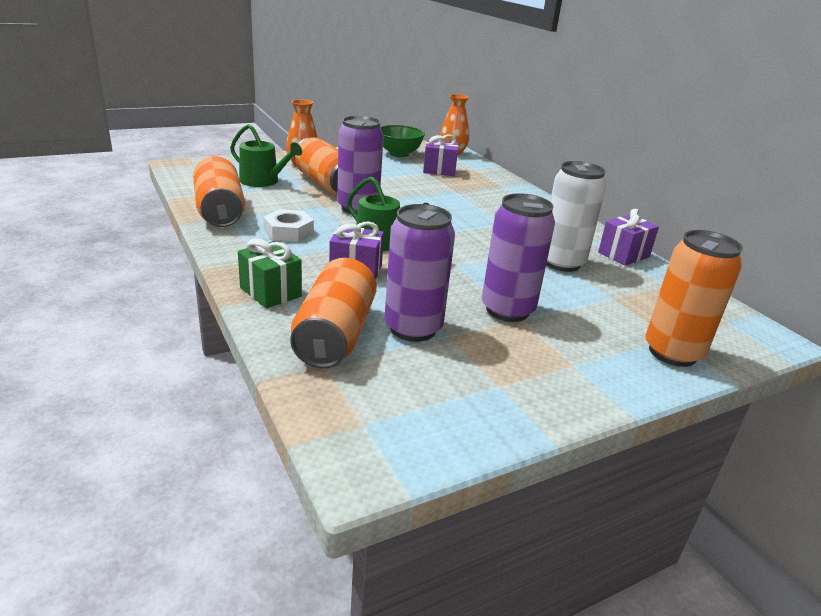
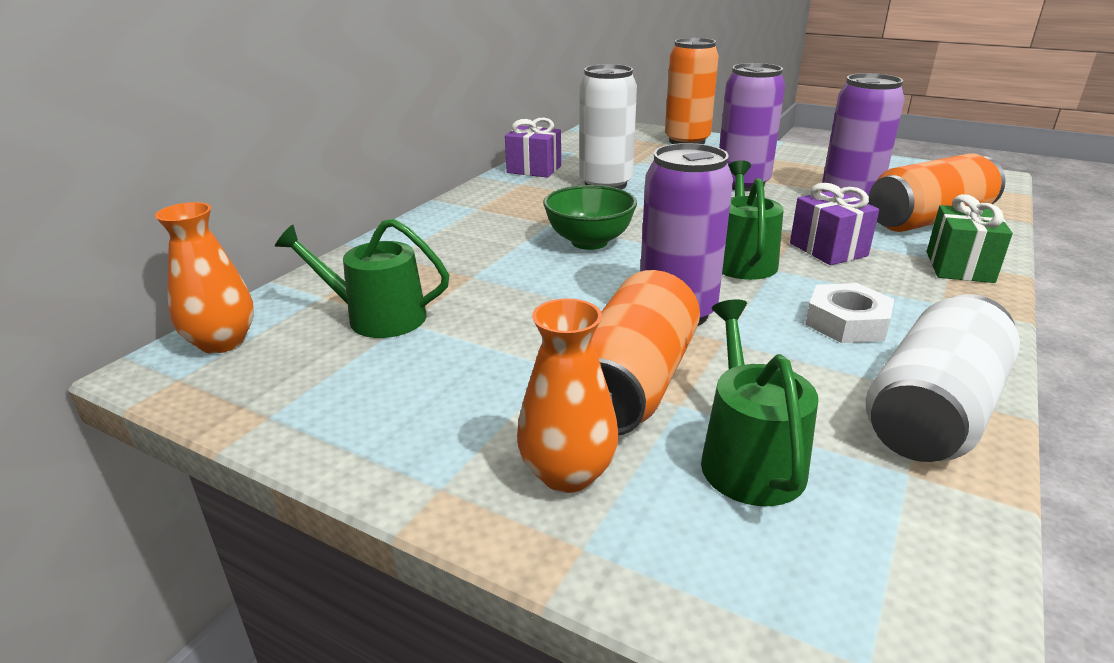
camera: 120 degrees left, 0 degrees up
orange can [193,156,245,227] -> white can [866,294,1020,462]
green bowl [381,125,425,157] -> green bowl moved to [543,185,637,250]
purple gift [423,134,459,176] -> green watering can [275,218,449,338]

